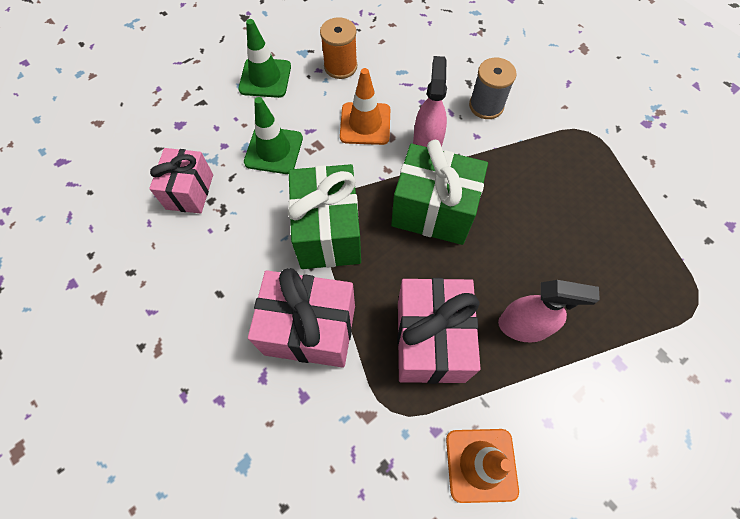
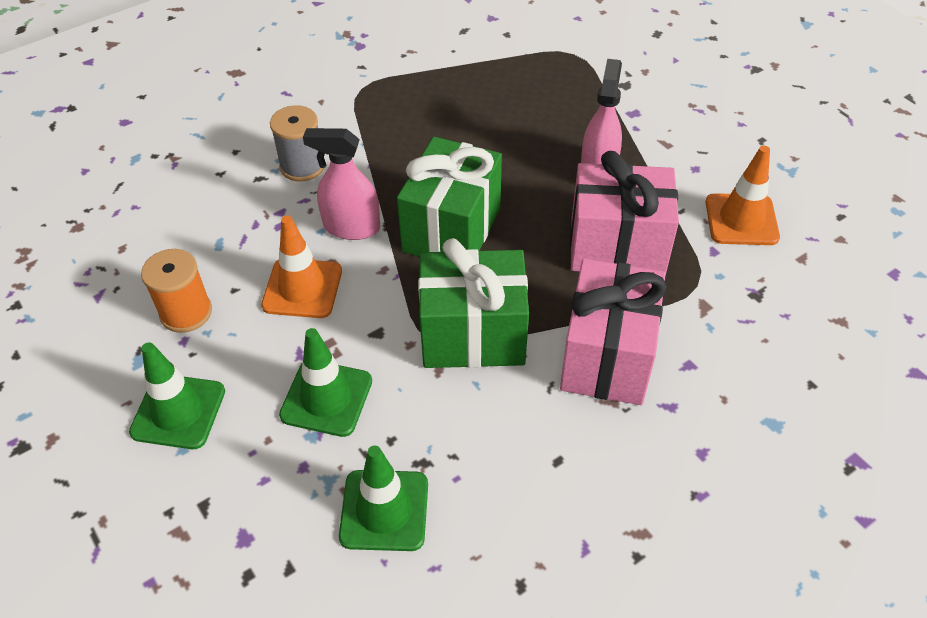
camera: 85 degrees left, 15 degrees down
pink gift [149,148,213,214] -> green traffic cone [339,446,428,551]

